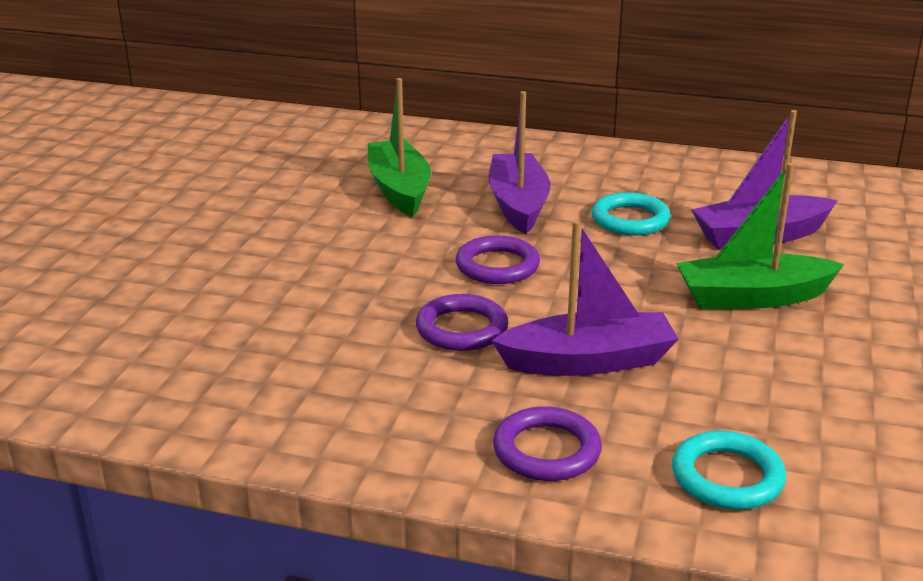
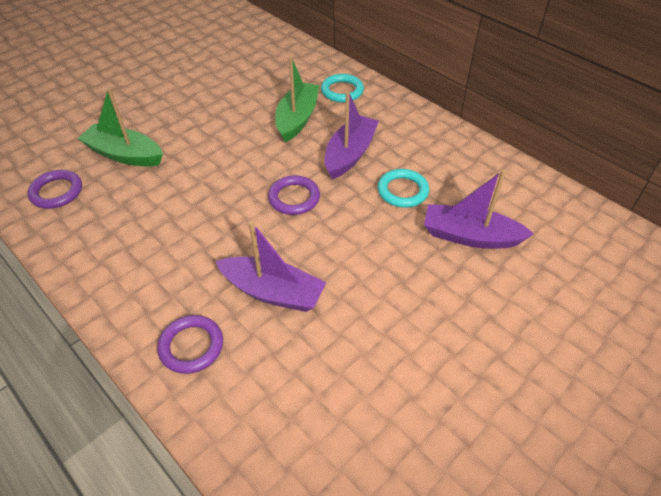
camera: 30 degrees right, 20 degrees up
purple ring [416,294,508,351] -> purple ring moved to [27,170,82,209]
turquoise ring [672,431,786,510] -> turquoise ring moved to [321,74,364,102]
green boat [676,163,844,309] -> green boat moved to [77,88,163,167]

